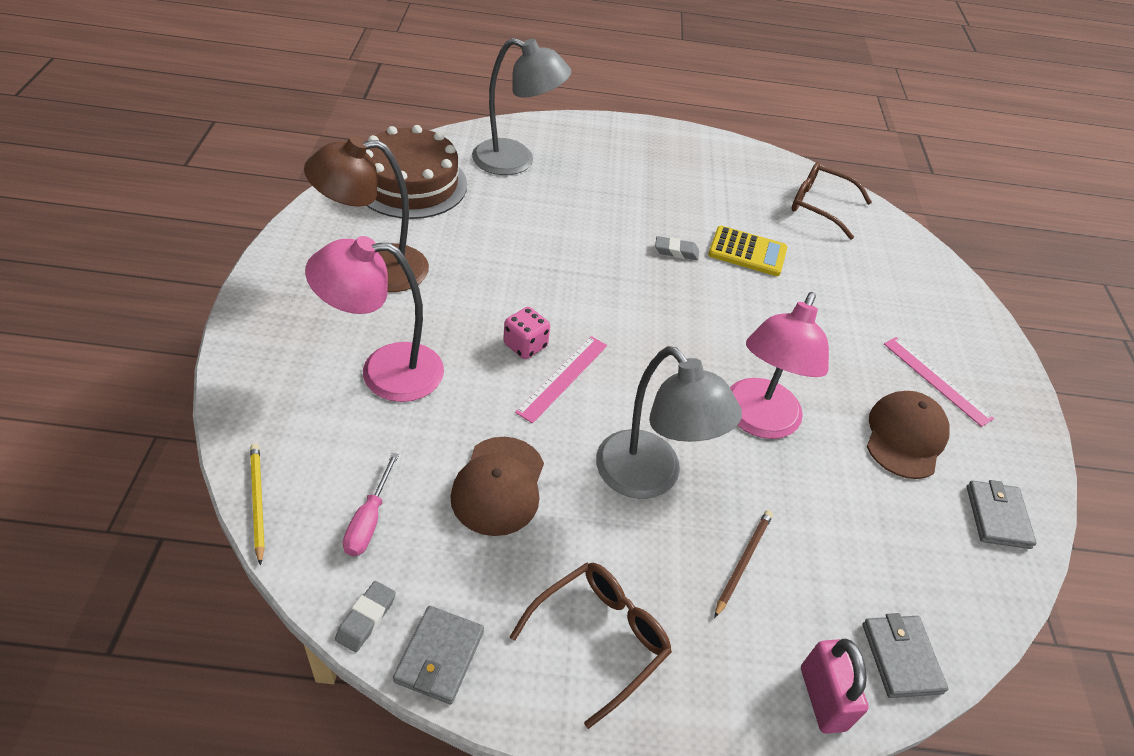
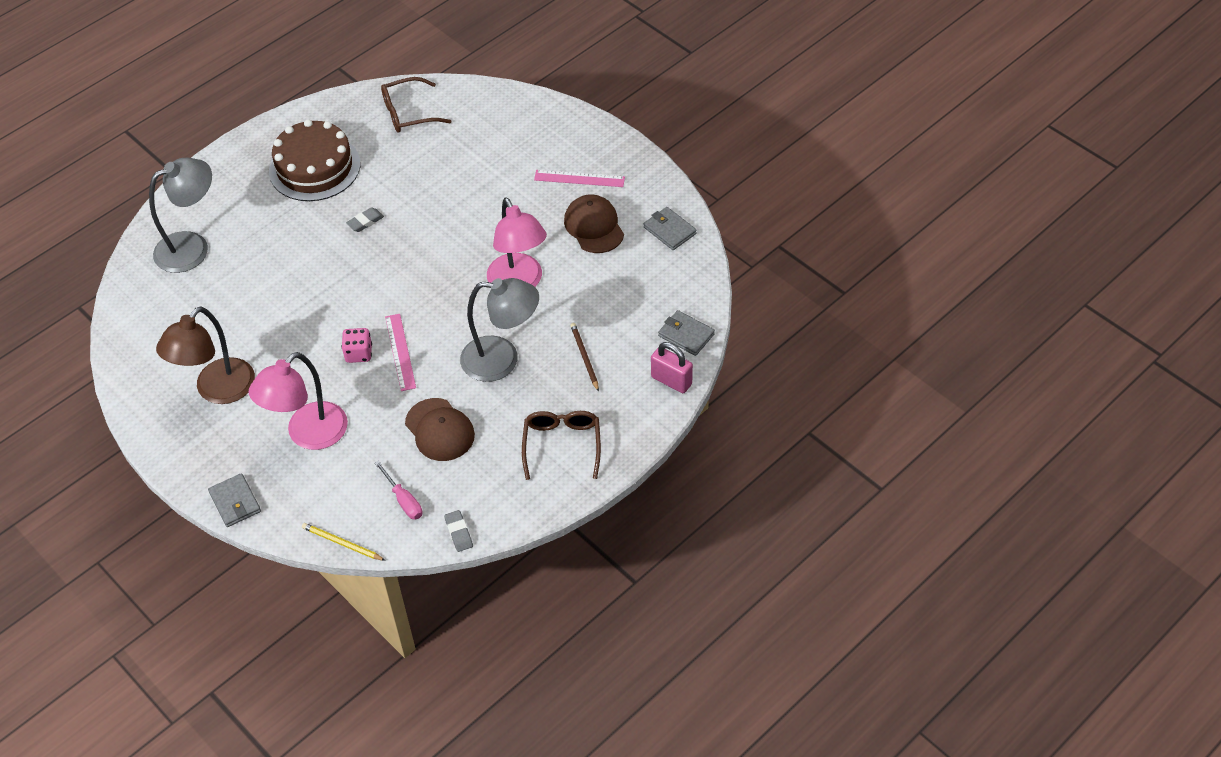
camera: 40 degrees left, 5 degrees up
brown cake [366,125,467,219] -> brown cake moved to [269,119,360,201]
grey wallet [393,606,484,704] -> grey wallet moved to [208,473,261,527]
yellow calculator [708,226,787,276] -> none

